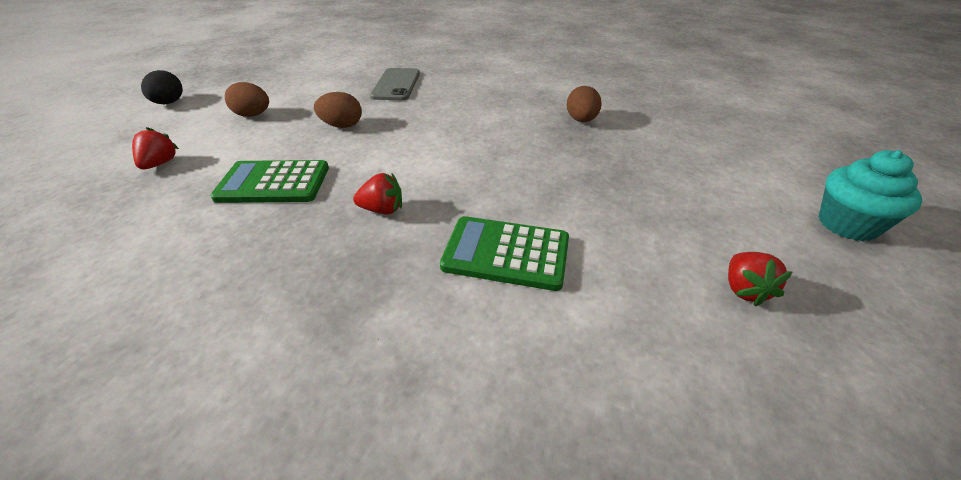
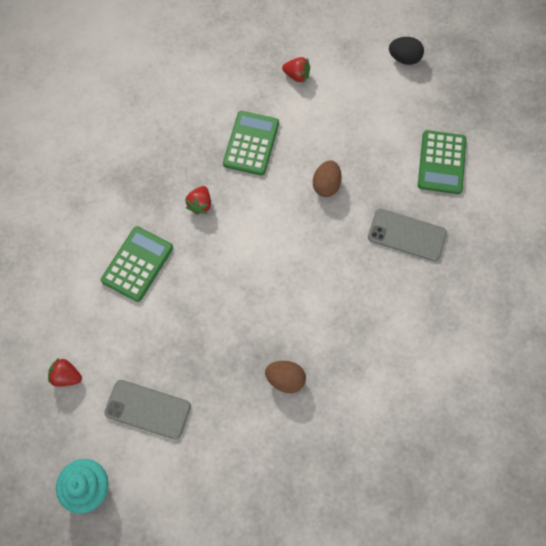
camera: 105 degrees right, 30 degrees up
brown egg [225,82,269,117] -> none
none -> grey phone [104,380,191,440]
none -> green calculator [418,130,466,194]

